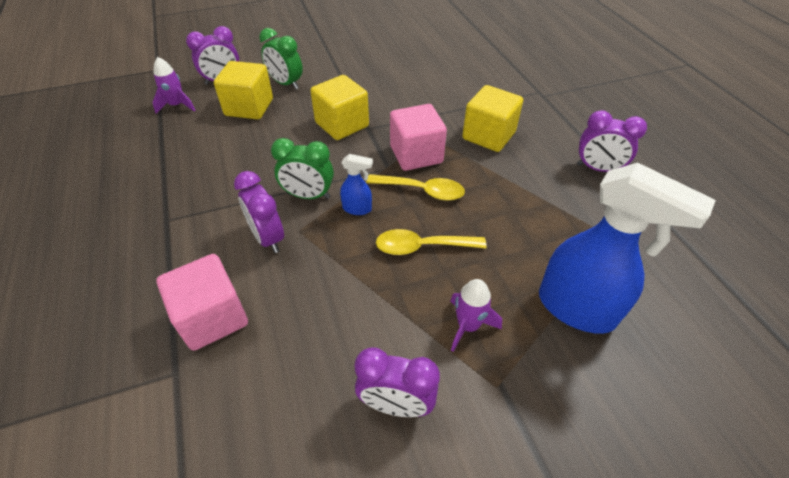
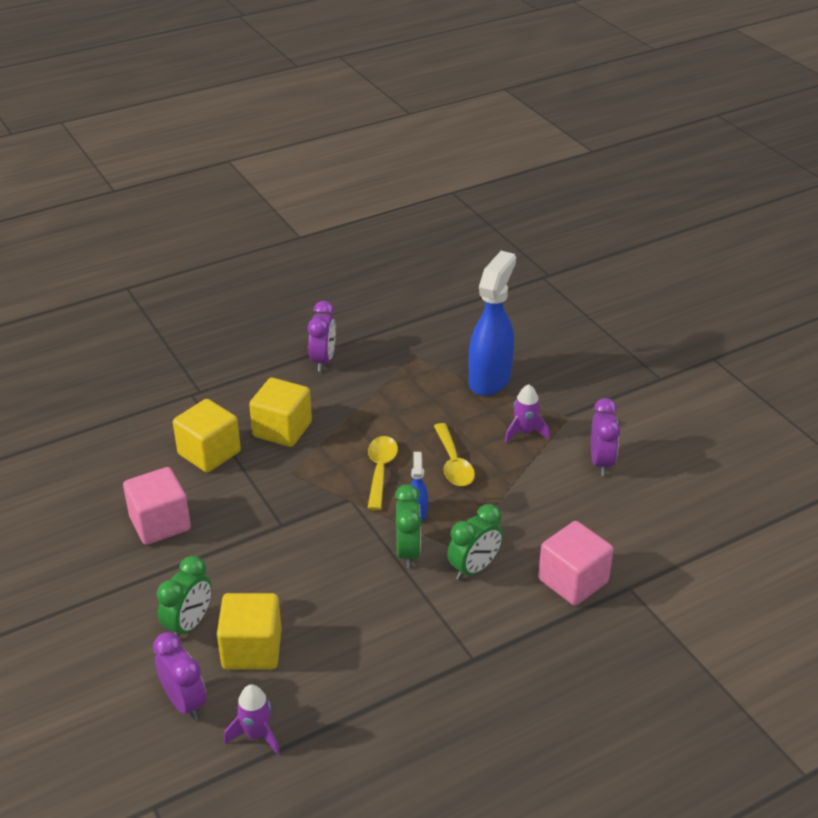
camera: 100 degrees left, 10 degrees down
purple clock [234,171,284,253] -> green clock [447,504,503,580]
yellow cube [310,75,369,140] -> yellow cube moved to [173,399,241,473]
pink cube [390,104,447,171] -> pink cube moved to [123,467,191,545]

